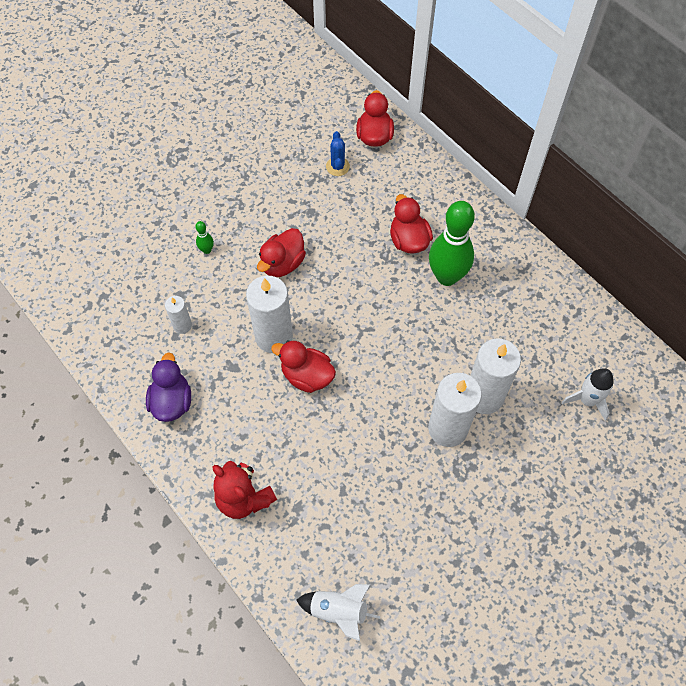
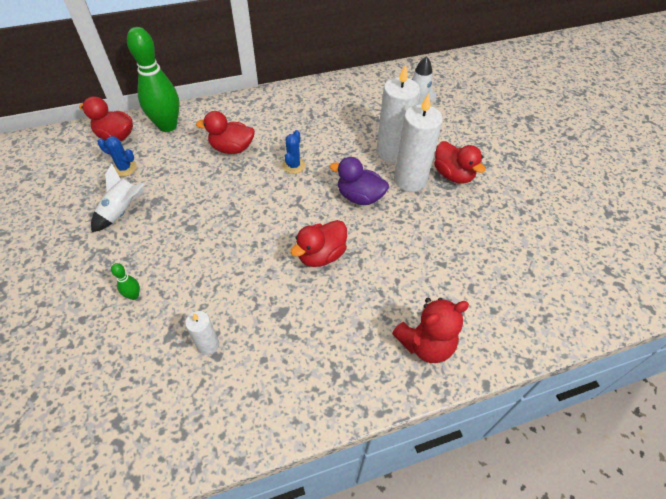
camera: 70 degrees left, 10 degrees down
purple duck [146,352,191,422] -> purple duck moved to [330,157,389,205]
white candle [246,276,293,353] -> none
red duck [257,228,306,277] -> red duck moved to [434,141,485,184]
white rocket [296,584,380,641] -> white rocket moved to [91,164,146,232]
green bowling pin [429,201,475,286] -> green bowling pin moved to [127,27,179,132]
none -> blue cactus [282,130,306,174]

